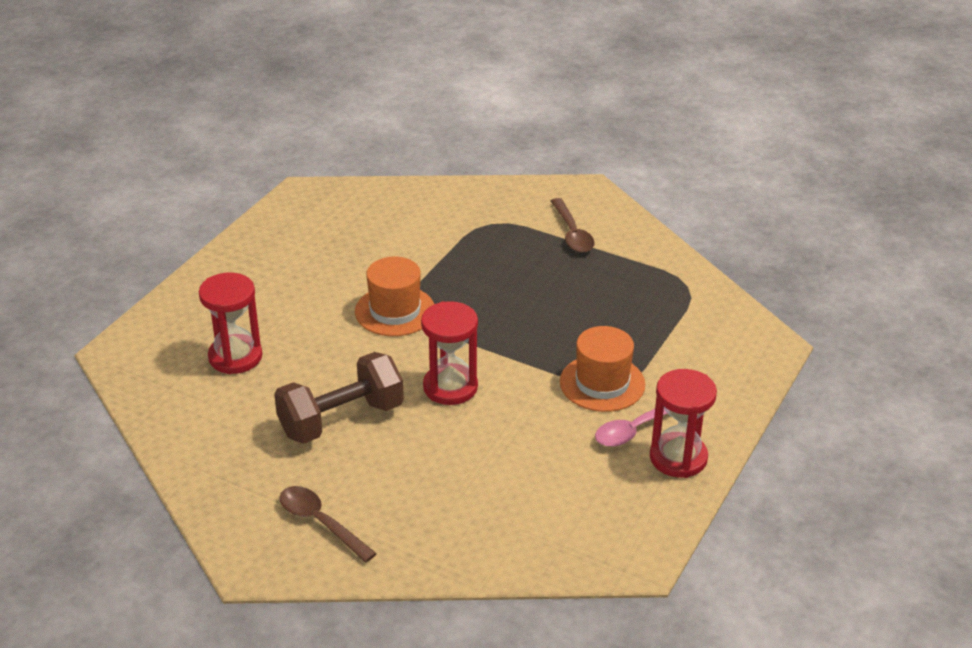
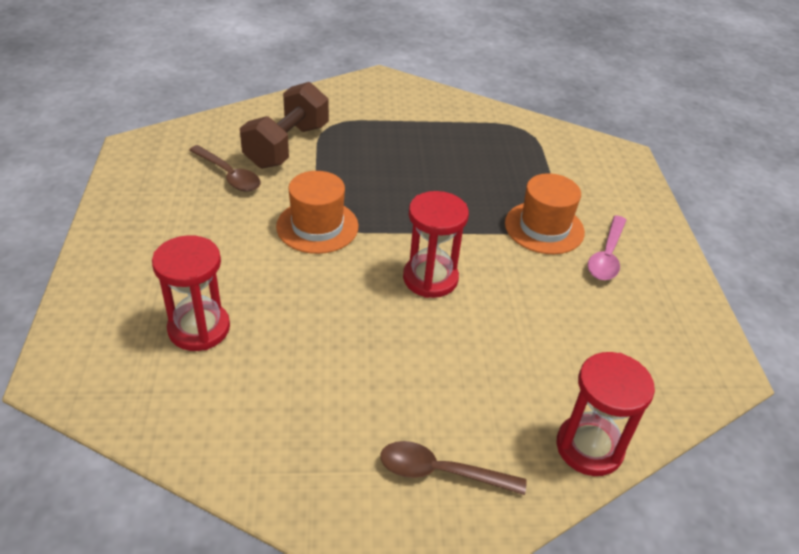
camera: 35 degrees left, 5 degrees up
brown dumbbell [274,352,404,444] -> brown dumbbell moved to [240,82,329,169]
brown spoon [551,198,595,253] -> brown spoon moved to [189,145,261,192]
red hourglass [650,369,717,478] -> red hourglass moved to [556,352,655,476]

